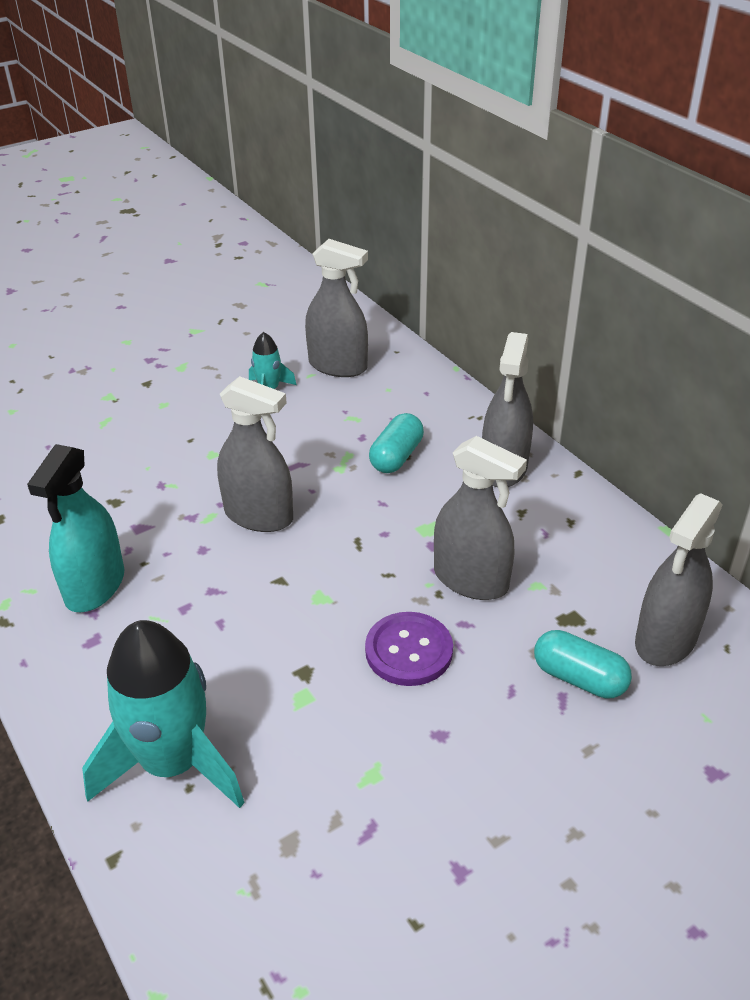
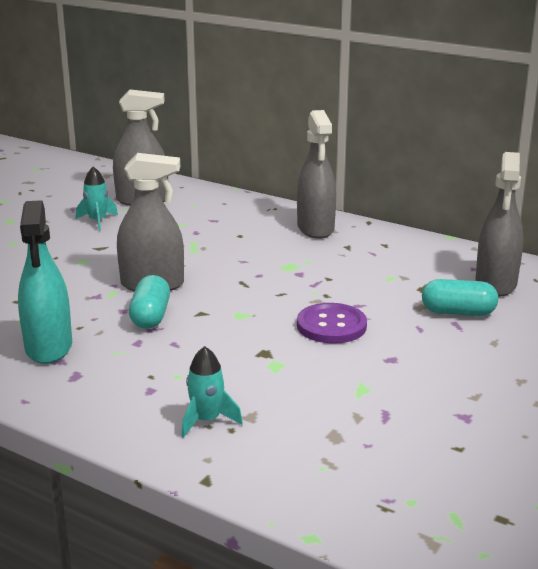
camera: 25 degrees left, 15 degrees down
turquoise rocket [82,620,245,808] -> turquoise rocket [181,346,243,438], size x0.47
turquoise capsule [369,413,424,473] -> turquoise capsule moved to [129,275,170,329]
grey spray bottle [434,436,527,600] -> none

